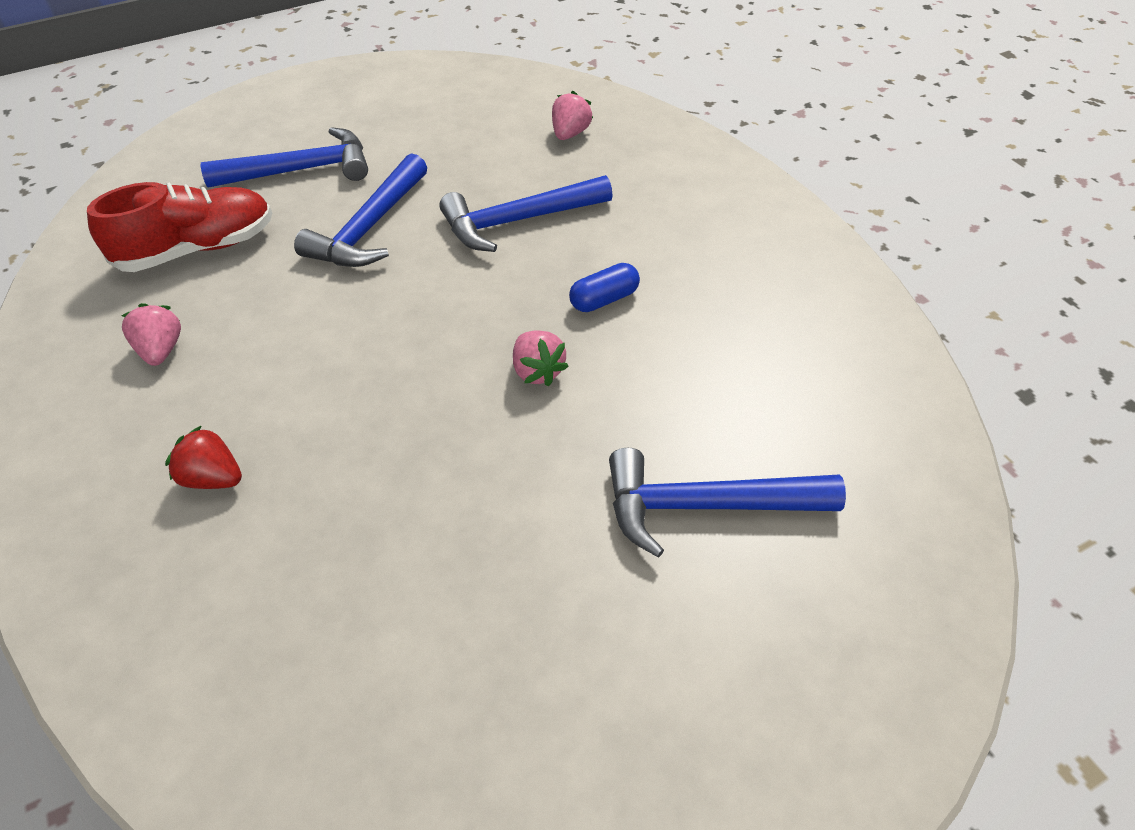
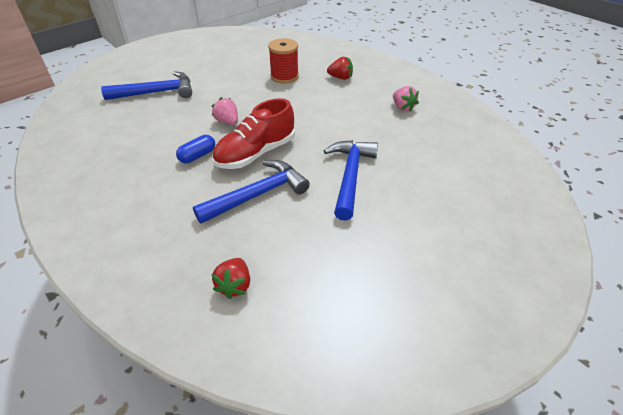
camera: 165 degrees right, 5 degrees down
red shoe [87,182,272,272] -> red shoe moved to [212,98,295,169]
blue hammer [201,127,368,187] -> none
pink strawberry [552,91,593,140] -> red strawberry [211,258,250,299]
none -> red spool [268,38,299,84]

